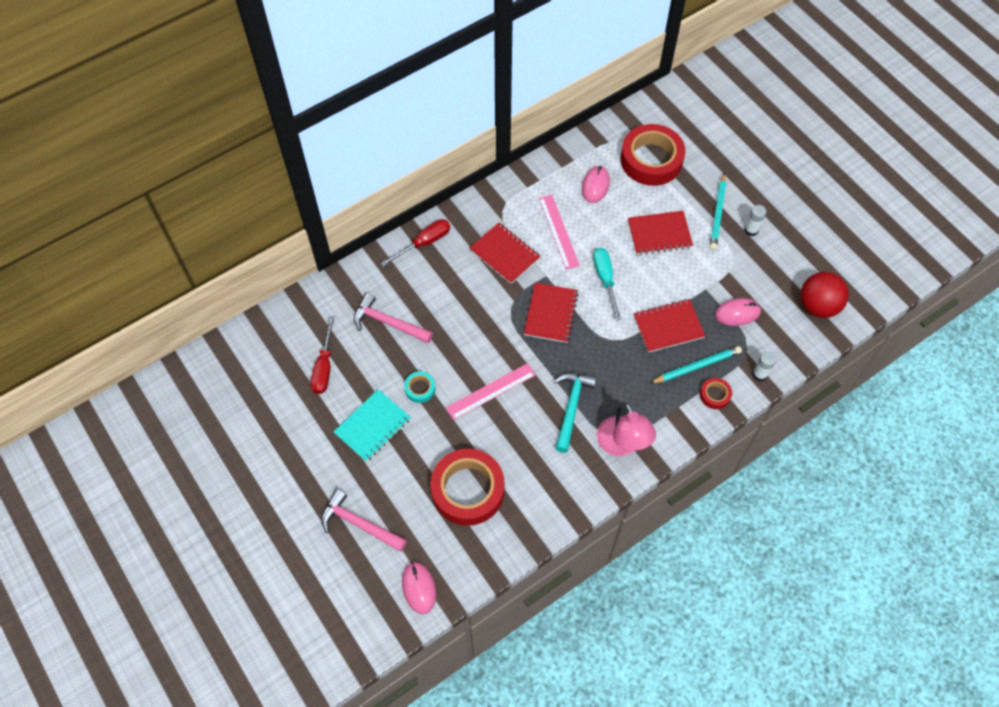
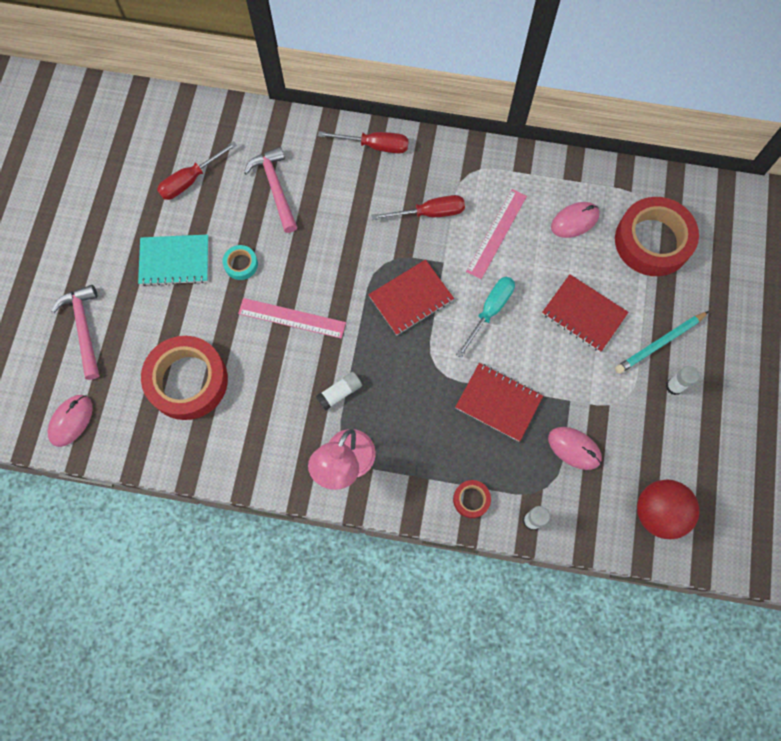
camera: 45 degrees right, 10 degrees up
red notebook [469,223,541,284] -> red screwdriver [371,195,465,220]
turquoise hammer [554,373,597,453] -> white glue stick [316,372,362,411]
turquoise pencil [649,346,742,384] -> none

